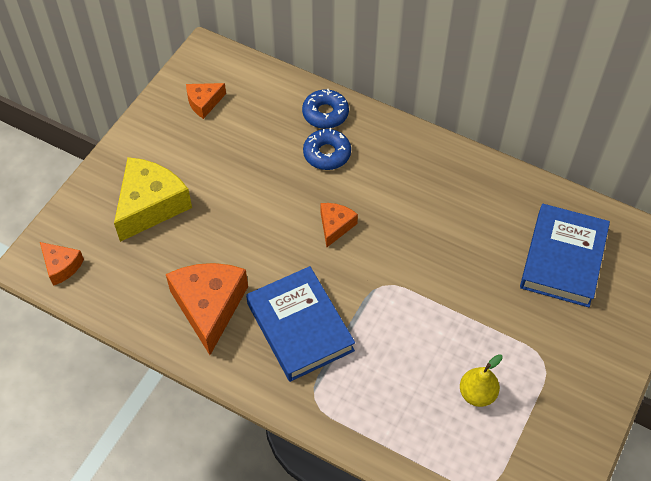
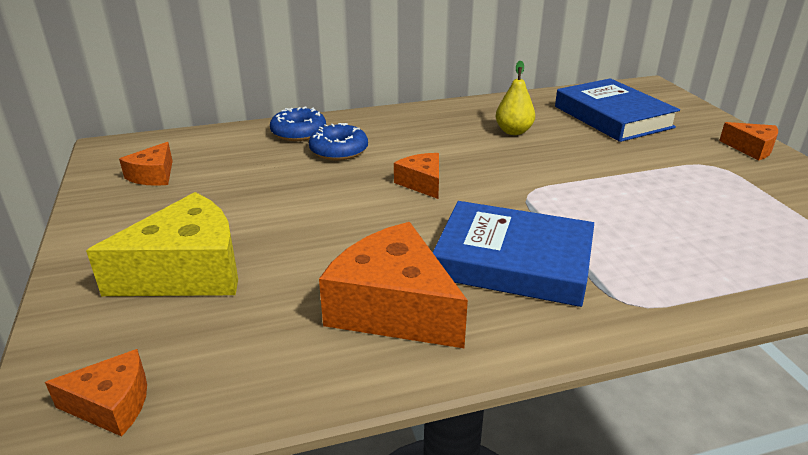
camera: 45 degrees left, 25 degrees down
yellow cheese [114,157,192,242] -> yellow cheese turned 75 degrees clockwise [86,192,238,296]
yellow pear [460,354,503,407] -> yellow pear moved to [496,61,535,135]
none -> orange cheese [719,122,778,160]

